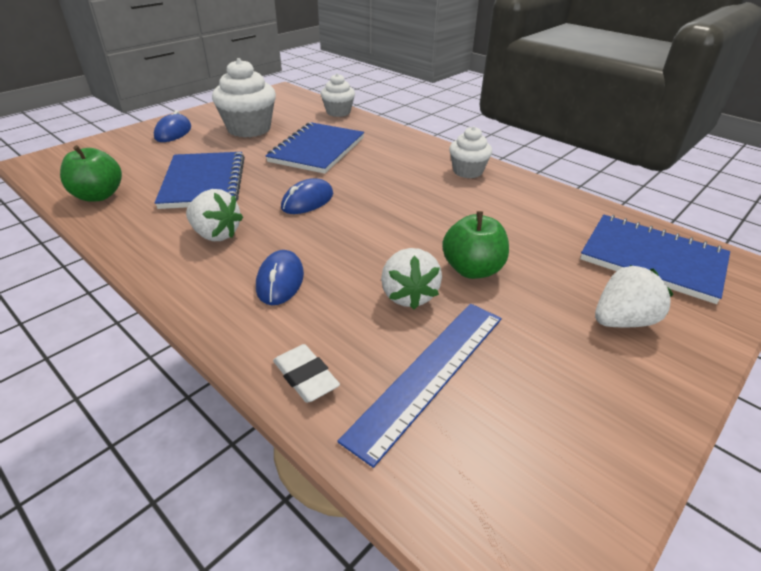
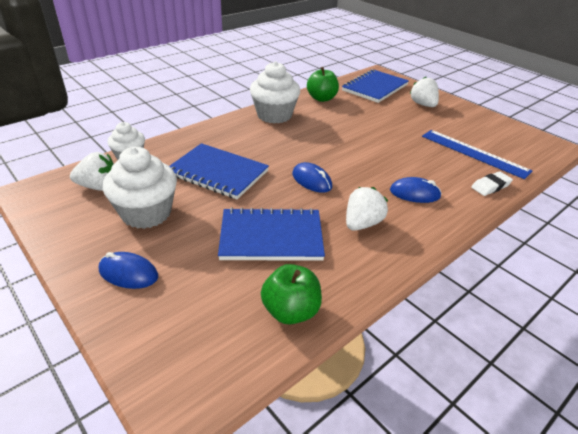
camera: 85 degrees left, 0 degrees up
white strawberry [381,248,442,309] -> white strawberry moved to [70,152,114,191]
green apple [442,211,509,279] -> green apple moved to [307,67,339,102]
white cupcake [449,126,492,178] -> white cupcake [250,61,300,123], size x1.65

